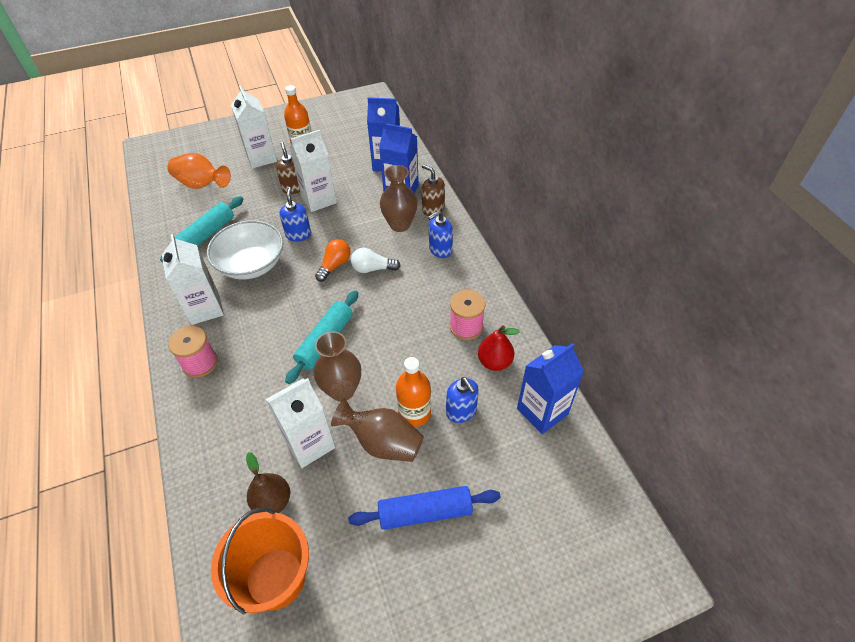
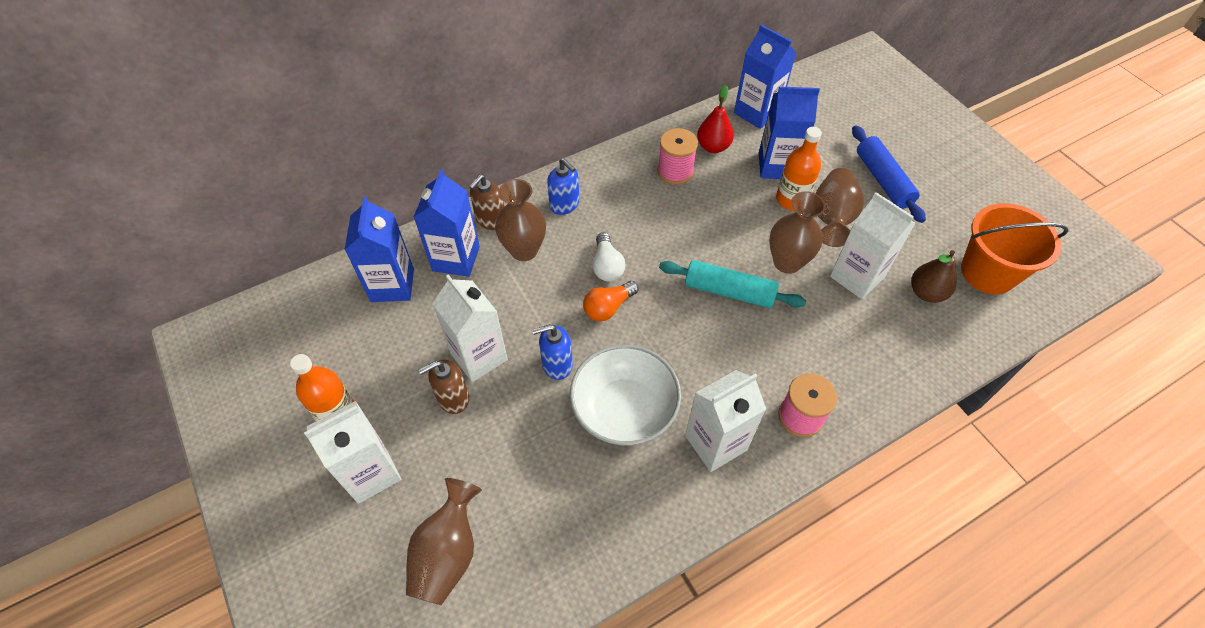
camera: 100 degrees left, 5 degrees up
turquoise rolling pin [160,196,244,263] -> none
orange vase [167,153,231,189] -> brown vase [406,478,482,605]
orange light bulb [315,239,351,282] -> orange light bulb turned 60 degrees counterclockwise [583,281,639,321]
blue soap dispenser [446,377,479,423] -> blue carton [759,86,820,179]

